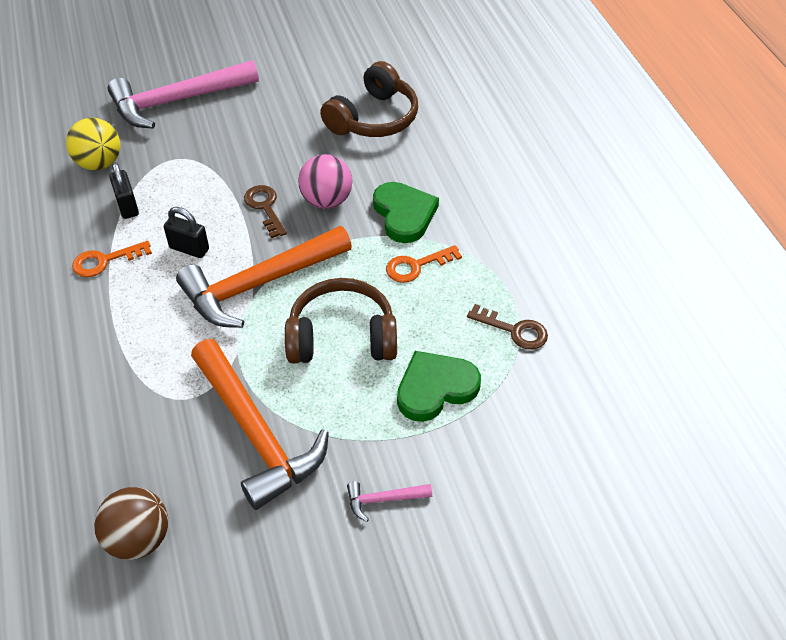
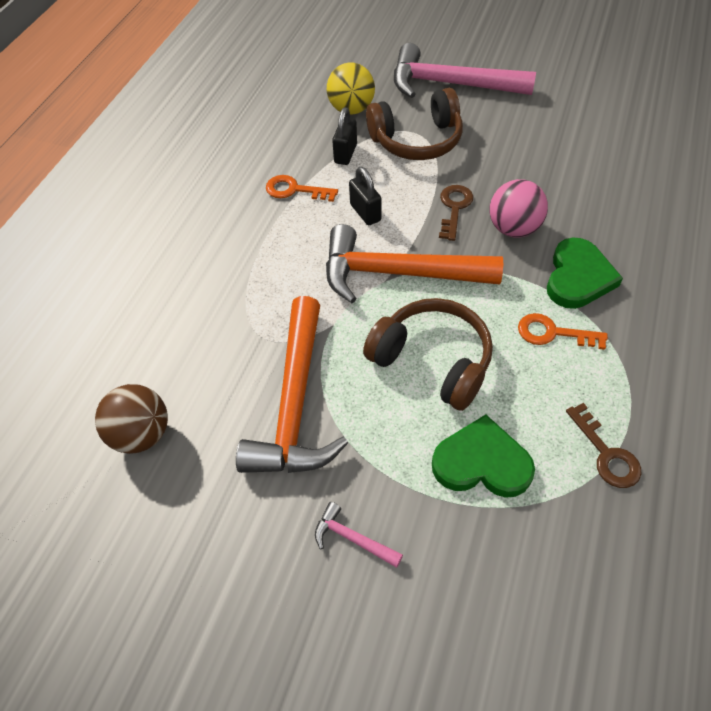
camera: 40 degrees right, 5 degrees up
brown headphones [320,61,418,137] -> brown headphones moved to [366,88,463,160]

